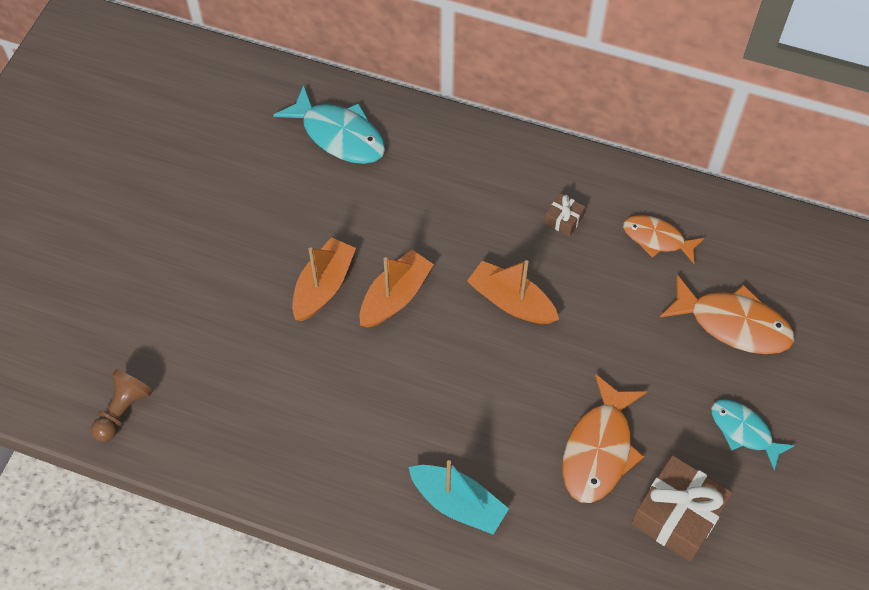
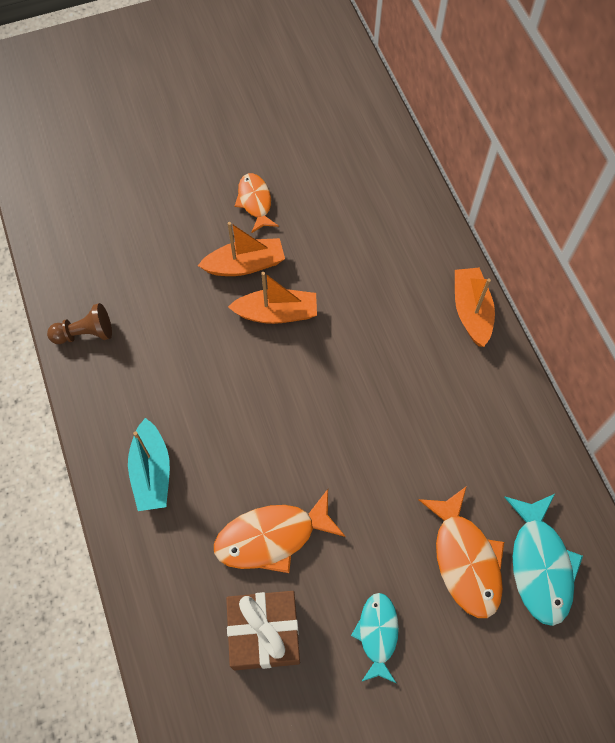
camera: 50 degrees right, 5 degrees up
brown pawn [91,369,153,442] -> brown pawn moved to [47,303,112,344]
turquoise fish [273,85,385,164] -> turquoise fish moved to [504,494,583,626]
orange boat [467,260,559,324] -> orange boat moved to [455,268,495,347]
brown gift [544,193,585,237] -> none
orange fish [623,215,704,264] -> orange fish moved to [235,173,279,233]

